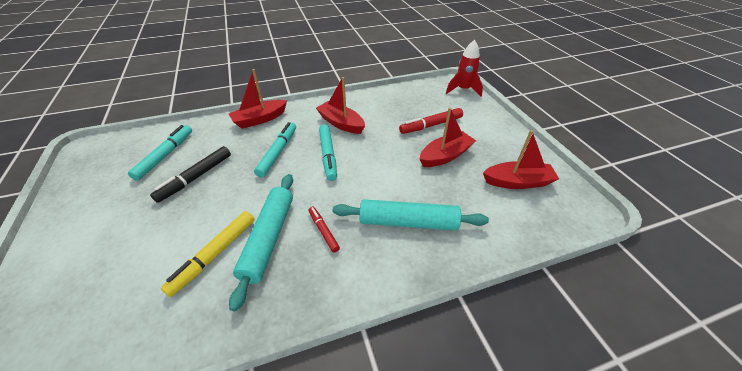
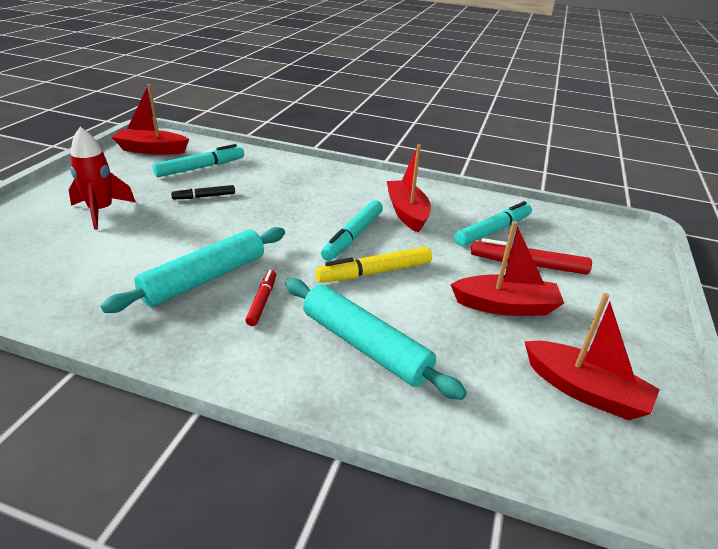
camera: 35 degrees right, 10 degrees down
black marker [150,146,231,203] -> black marker [171,185,235,199], size x0.61
yellow marker [161,211,254,297] -> yellow marker moved to [315,247,432,283]
red boat [229,69,287,129] -> red boat moved to [112,84,189,155]
turquoise marker [254,122,296,177] -> turquoise marker moved to [455,201,532,246]
red rocket [446,40,483,97] -> red rocket moved to [69,127,135,230]

